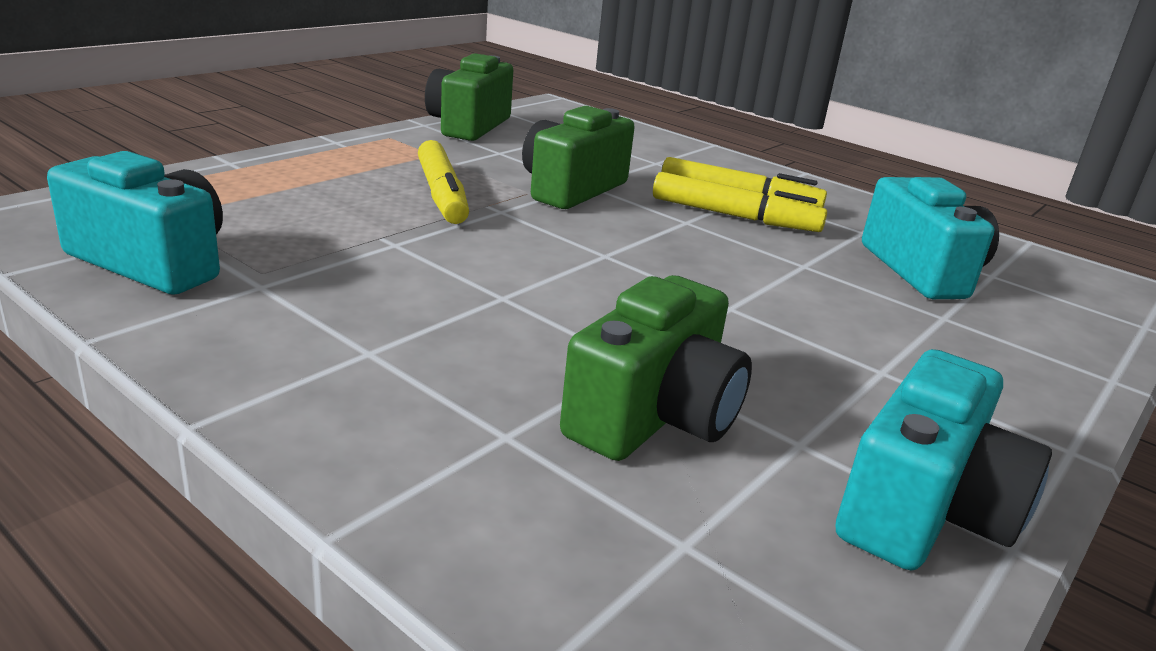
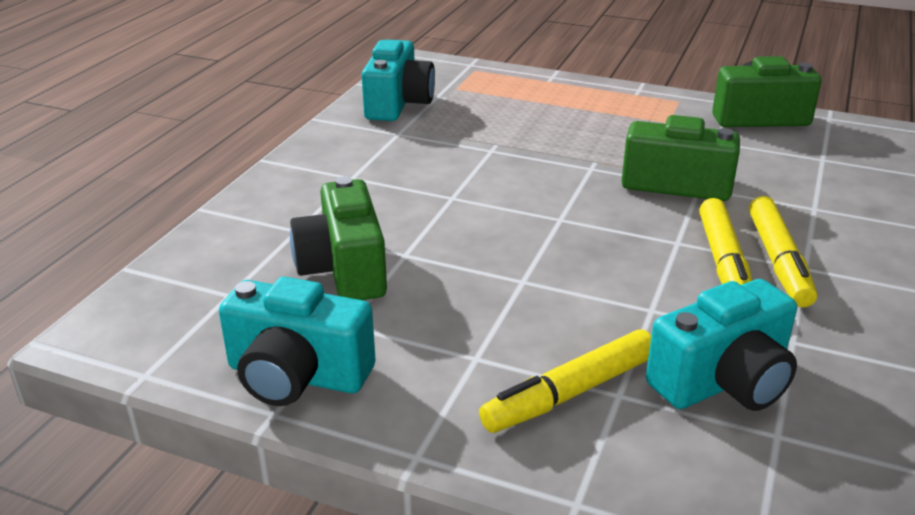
camera: 75 degrees right, 5 degrees up
yellow marker [418,140,469,224] -> yellow marker moved to [479,330,652,433]
green camera [560,275,752,461] -> green camera turned 60 degrees clockwise [290,176,387,300]

